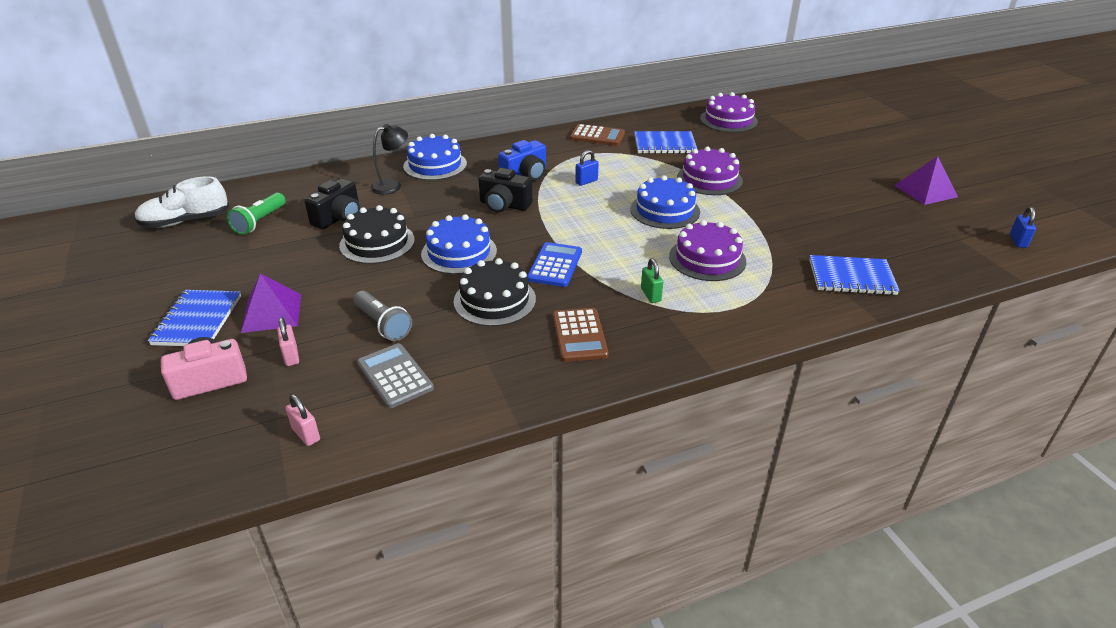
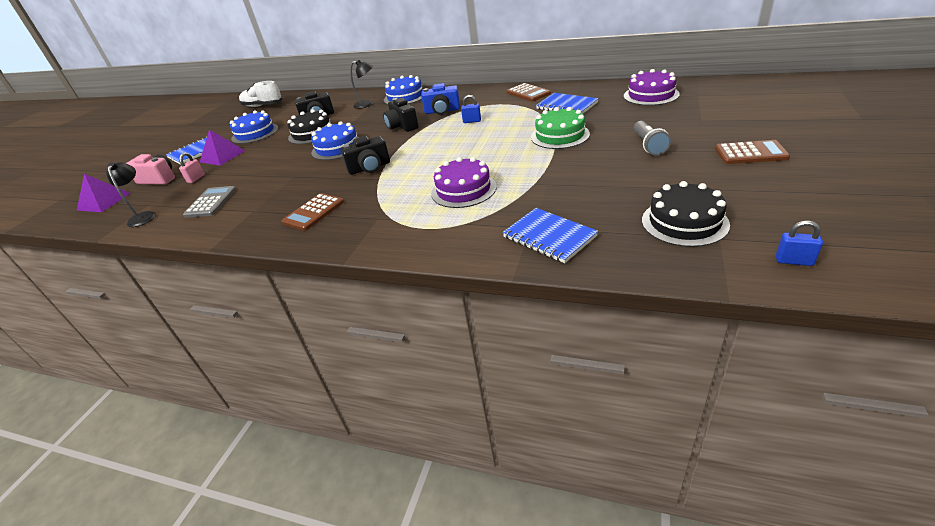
camera: 45 degrees right, 0 degrees up
green flashlight [227,193,286,235] -> none
pink padlock [285,394,320,446] -> black lamp [106,162,156,227]
grey flashlight [353,291,412,341] -> grey flashlight moved to [634,121,671,155]
black cake [454,258,536,326] -> black cake moved to [642,181,730,247]
blue calculator [527,242,582,287] -> black camera [341,136,390,175]
blue cake [630,175,700,229] -> blue cake moved to [230,110,278,144]
green padlock [641,258,663,303] -> none
purple cake [677,147,743,195] -> green cake [531,107,590,149]
purple pyramid [894,156,958,205] -> purple pyramid moved to [77,174,131,212]
blue padlock [1010,207,1036,248] -> blue padlock turned 60 degrees clockwise [776,221,823,266]
none -> brown calculator [715,140,790,164]

